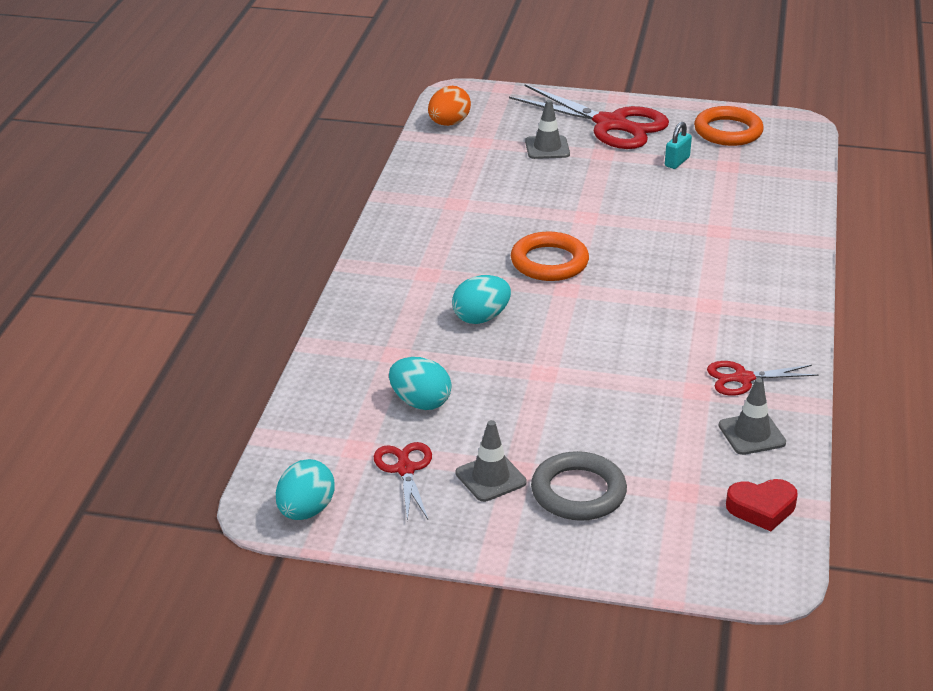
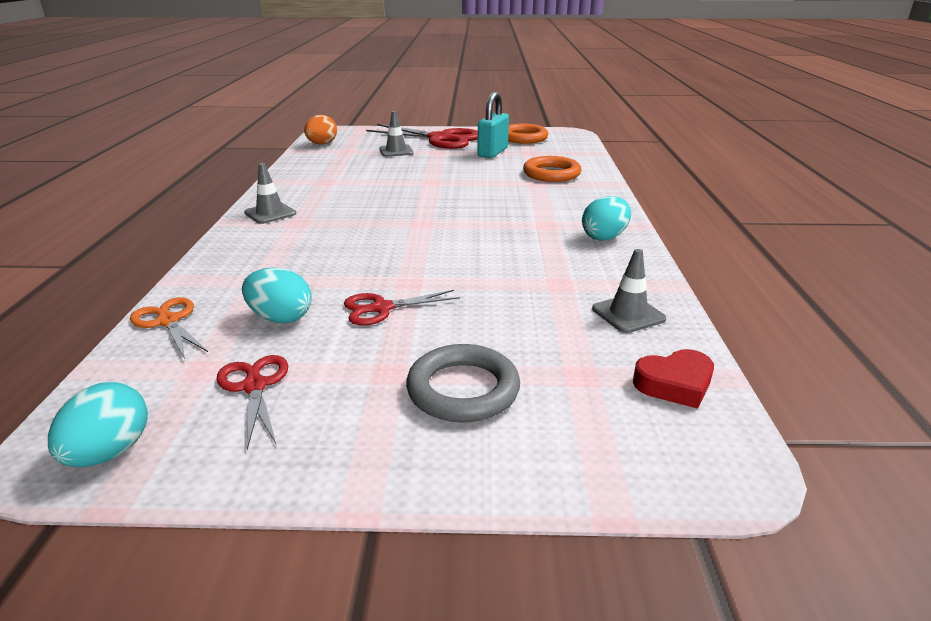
camera: 10 degrees left, 5 degrees down
turquoise egg [452,275,511,324] -> turquoise egg moved to [582,196,631,241]
grey traffic cone [455,420,527,502] -> grey traffic cone moved to [244,163,296,224]
orange ring [511,231,589,281] -> orange ring moved to [523,156,582,182]
turquoise padlock [665,122,692,169] -> turquoise padlock [477,92,509,158], size x1.80
red scissors [707,361,818,396] -> red scissors moved to [344,290,460,325]
none -> orange scissors [130,297,208,359]

